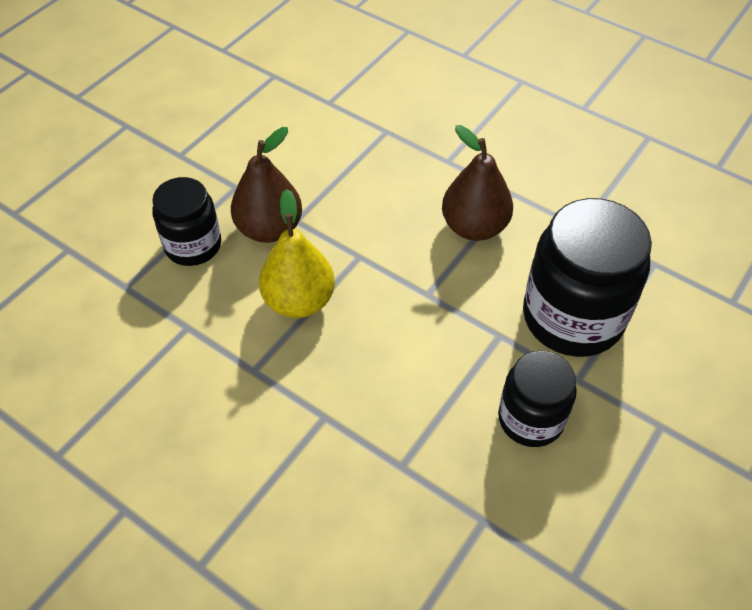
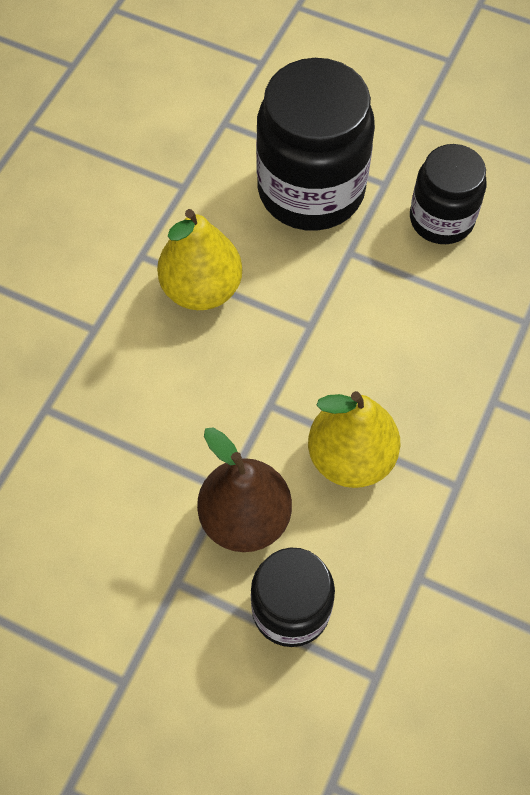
camera: 100 degrees left, 10 degrees up
brown pear [442,125,513,241] -> yellow pear [157,209,242,310]

